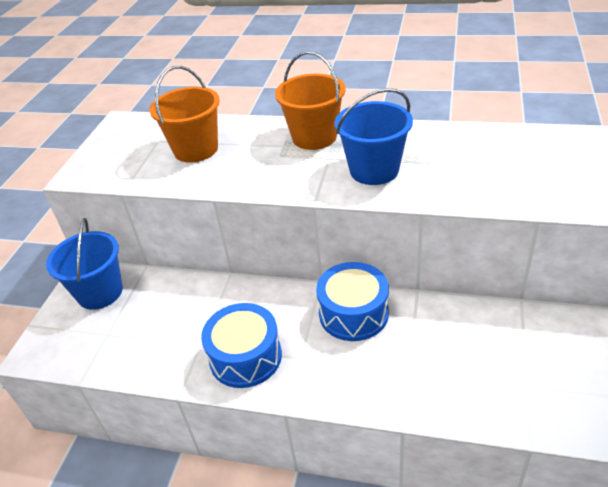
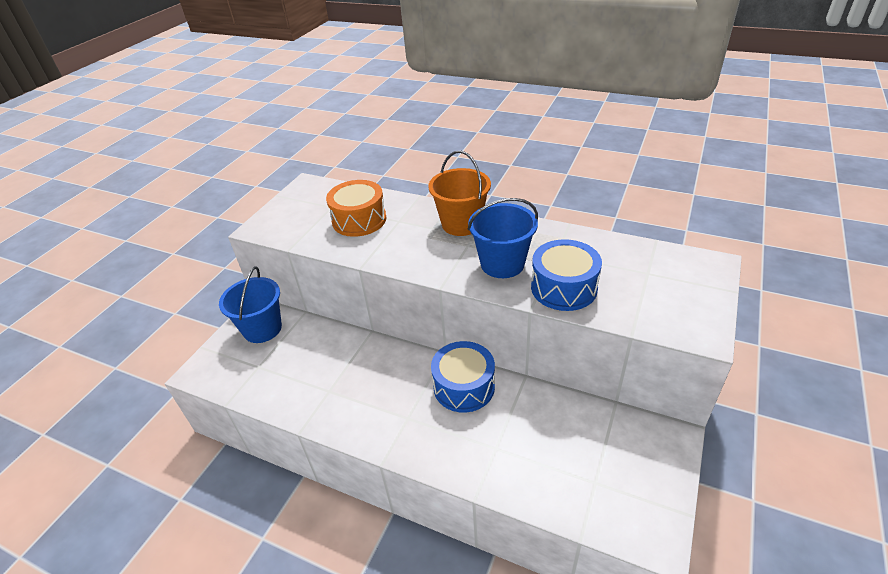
camera: 10 degrees right, 0 degrees up
orange bucket [149,66,220,163] -> orange drum [326,180,386,237]
blue drum [201,303,282,388] -> blue drum moved to [531,239,602,311]

